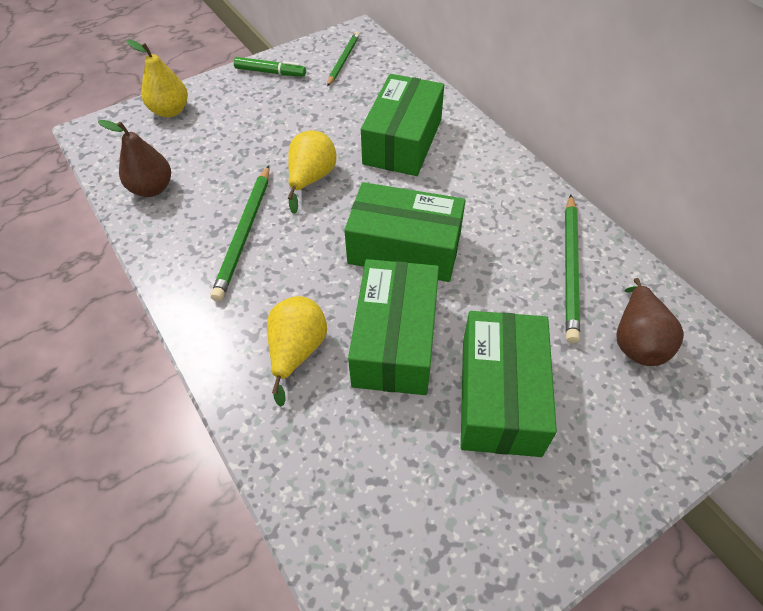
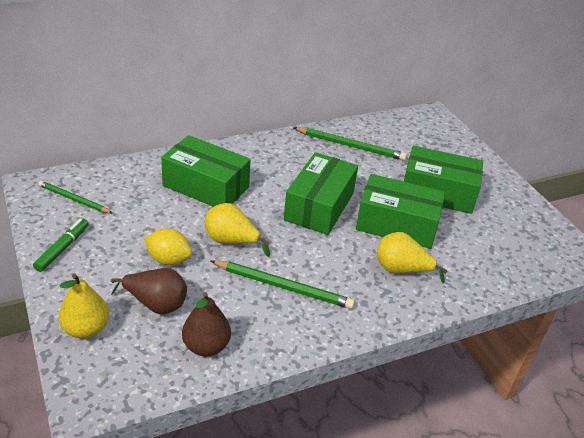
camera: 85 degrees left, 15 degrees down
brown pear [616,278,684,366] -> brown pear moved to [111,268,187,314]
none -> yellow lemon [144,228,192,265]

